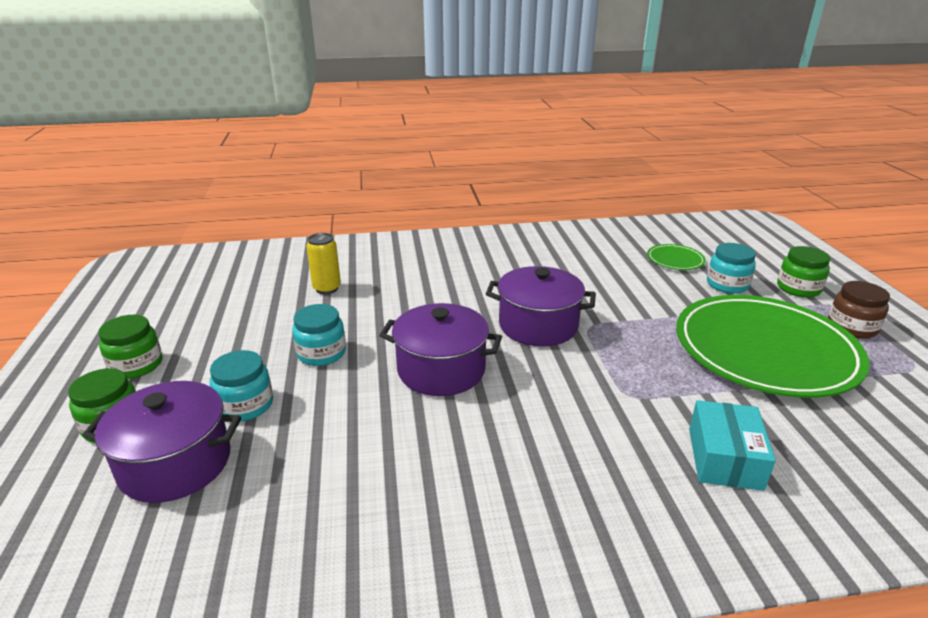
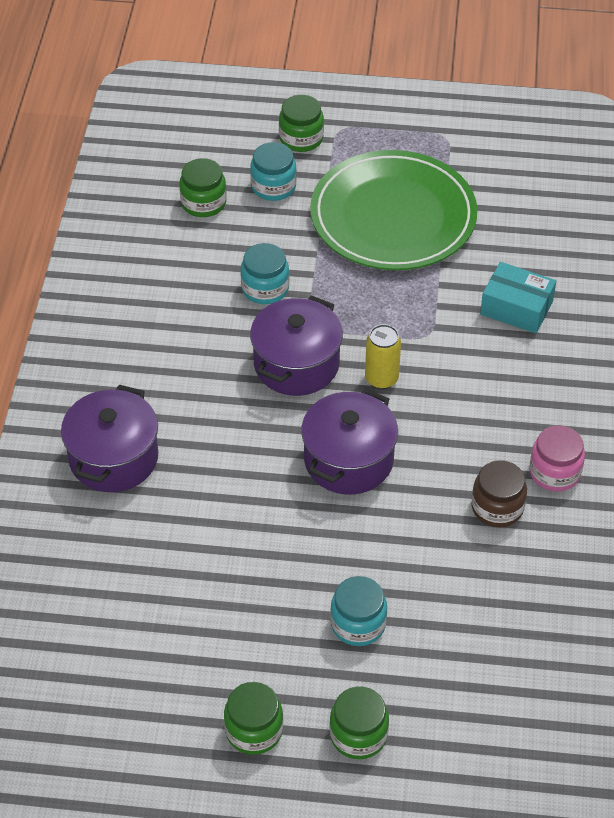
camera: 75 degrees left, 20 degrees up
purple pot [83,381,241,503] -> purple pot moved to [61,385,158,492]
turquoise jar [292,304,346,366] -> turquoise jar moved to [241,243,289,304]
yellow can [306,233,341,294] -> yellow can moved to [365,324,401,389]
green plate [647,244,706,270] -> green jar [179,158,227,217]
brown jar [828,281,890,339] -> brown jar moved to [472,460,527,527]
none -> pink jar [529,425,585,491]

